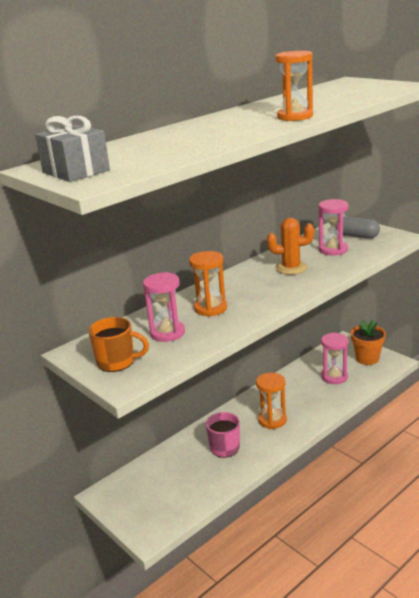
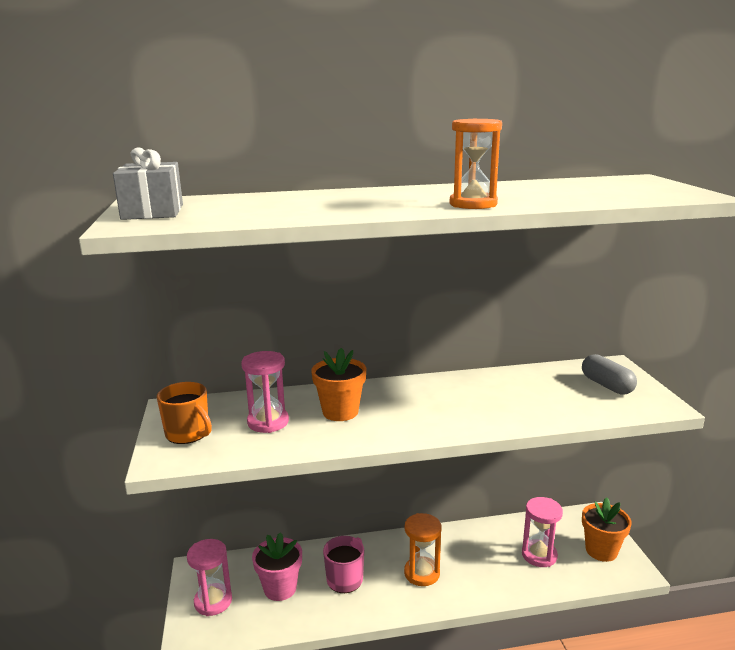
camera: 30 degrees right, 5 degrees down
orange hourglass [189,251,227,317] -> orange flower pot [311,348,366,421]
orange cactus [267,218,314,275] -> none
pink hourglass [318,199,349,255] -> pink hourglass moved to [187,539,232,616]
none -> pink flower pot [252,532,302,601]

